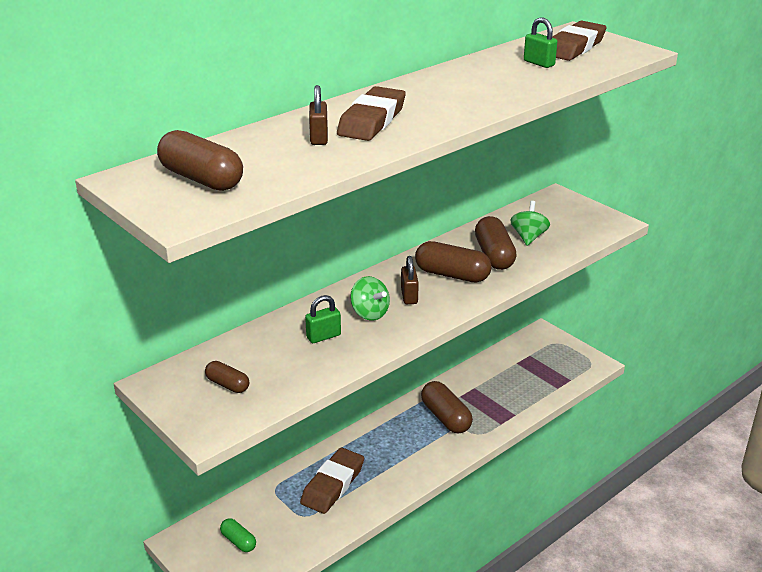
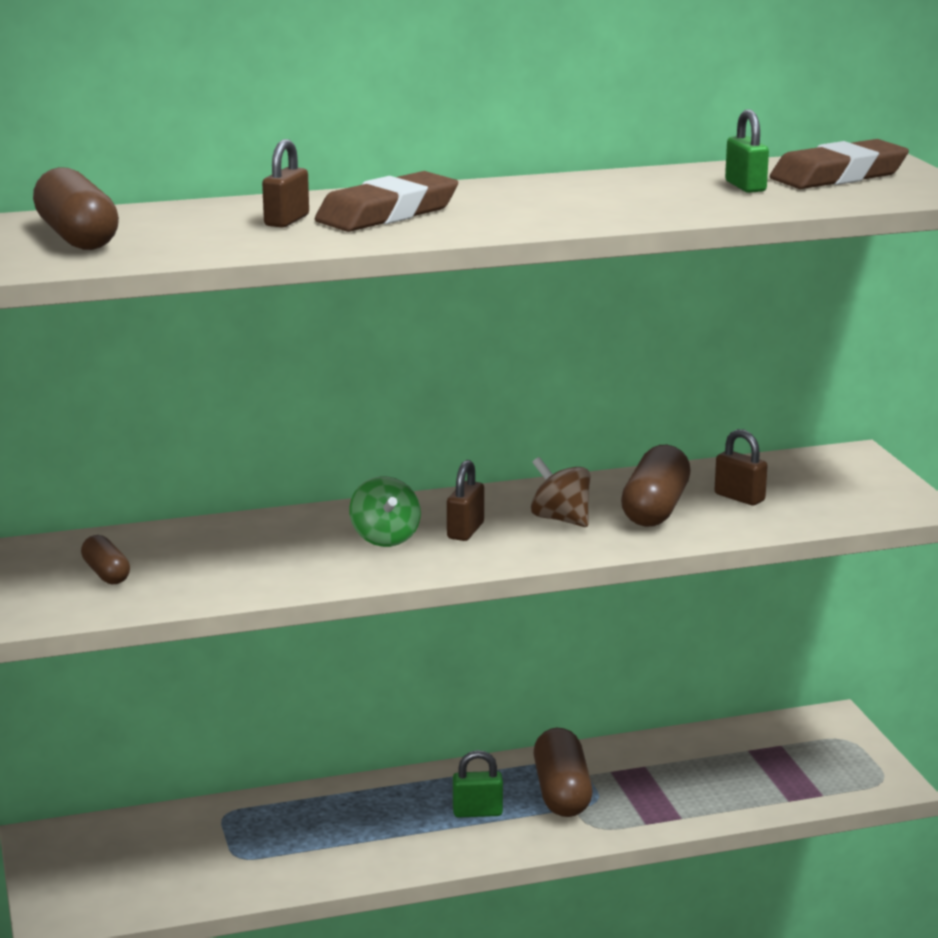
camera: 25 degrees right, 10 degrees down
green capsule [220,518,256,552] -> none
brown eraser [300,447,364,514] -> none
green padlock [305,295,341,343] -> green padlock moved to [453,750,503,818]
brown capsule [415,241,492,283] -> brown spinning top [531,457,590,527]
green spinning top [510,201,550,246] -> brown padlock [714,429,767,505]

